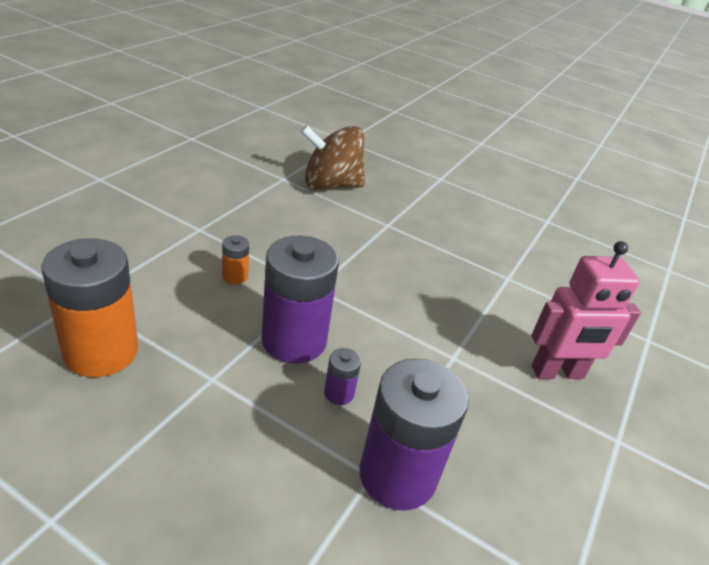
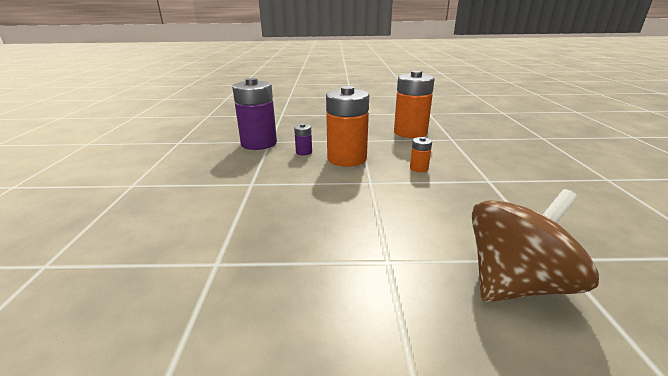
camera: 155 degrees right, 10 degrees down
purple battery [261,236,339,364] -> orange battery [326,86,369,167]
pink robot [531,241,641,379] -> none

